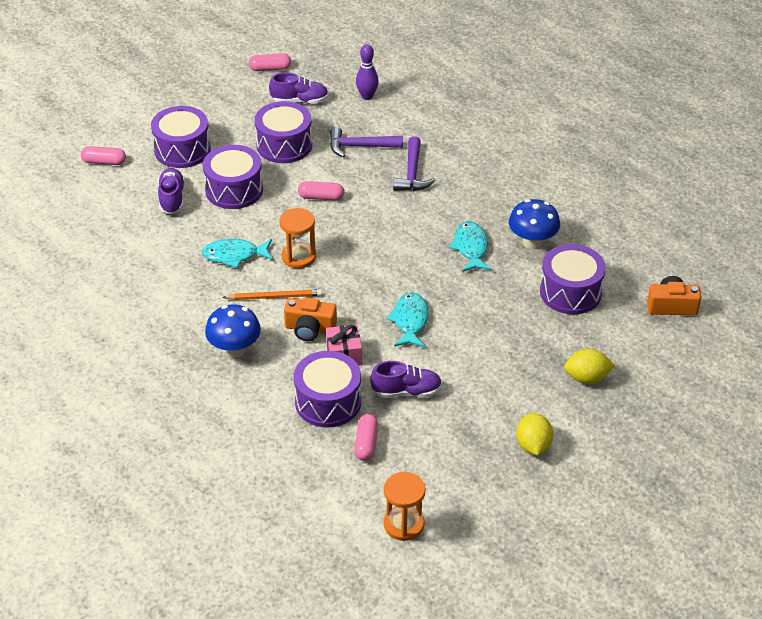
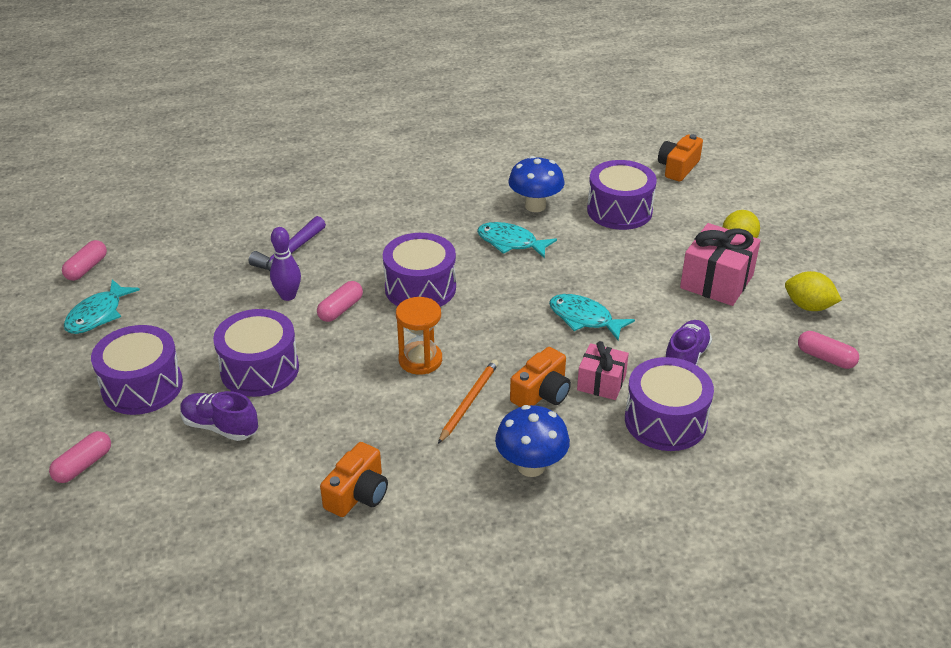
camera: 60 degrees left, 5 degrees down
turquoise fish [202,239,273,268] -> turquoise fish moved to [64,279,140,334]
purple drum [255,101,312,163] -> purple drum moved to [383,233,456,307]
purple shoe [269,72,329,104] -> none
pink capsule [354,414,378,461] -> pink capsule moved to [798,331,859,369]
purple bowling pin [356,44,379,100] -> purple bowling pin moved to [270,227,301,301]
orange hourglass [384,472,426,541] -> none
purple hammer [393,136,435,191] -> none
none -> orange camera [320,442,388,517]
none -> pink gift [680,223,761,306]

